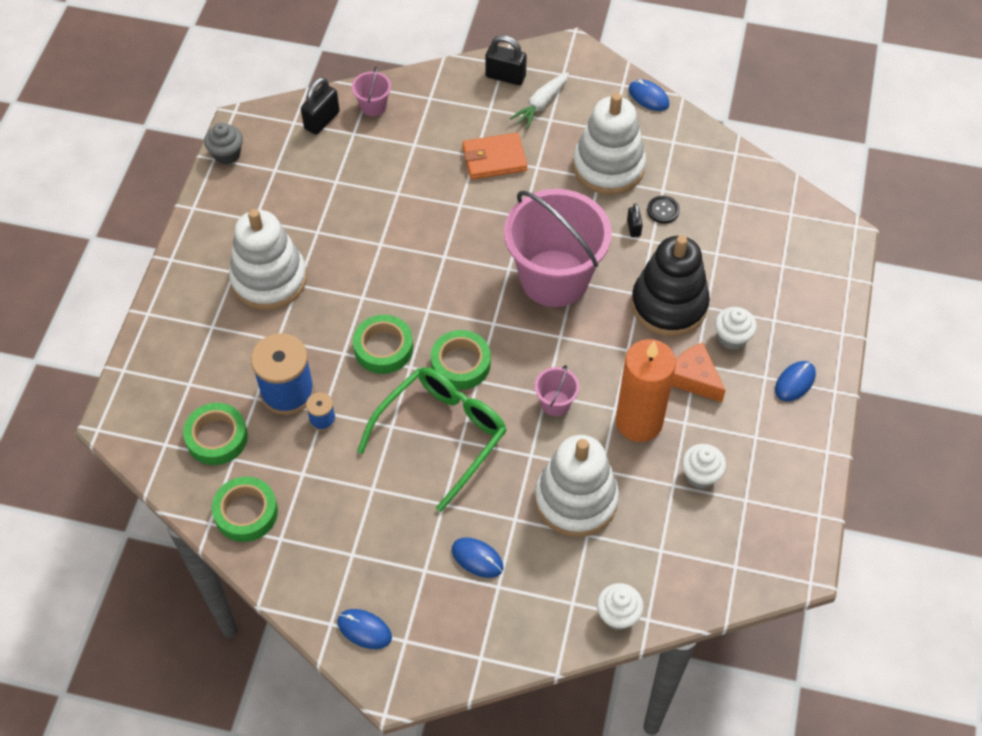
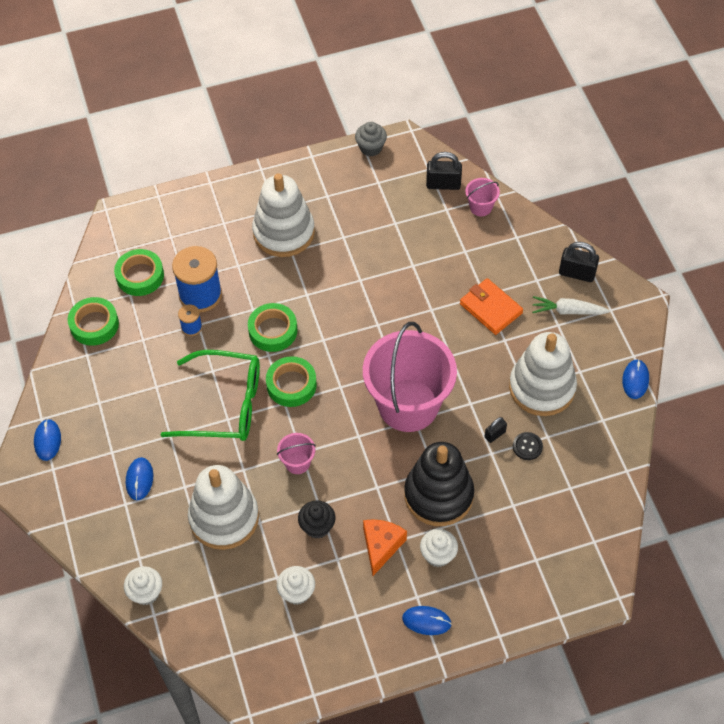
camera: 60 degrees right, 0 degrees up
black padlock [485,35,527,85] -> black padlock turned 60 degrees counterclockwise [559,242,599,282]
orange candle [616,339,676,442] -> black cupcake [298,500,335,539]

